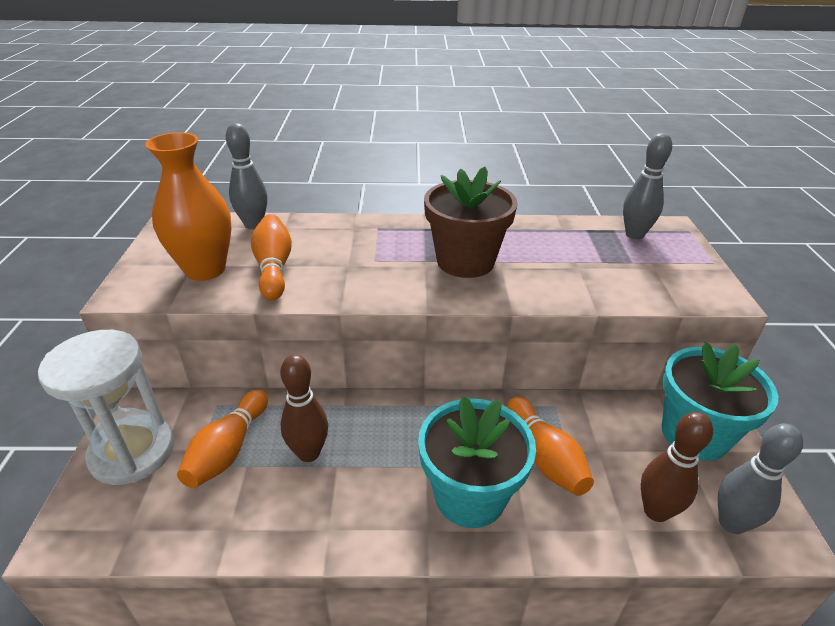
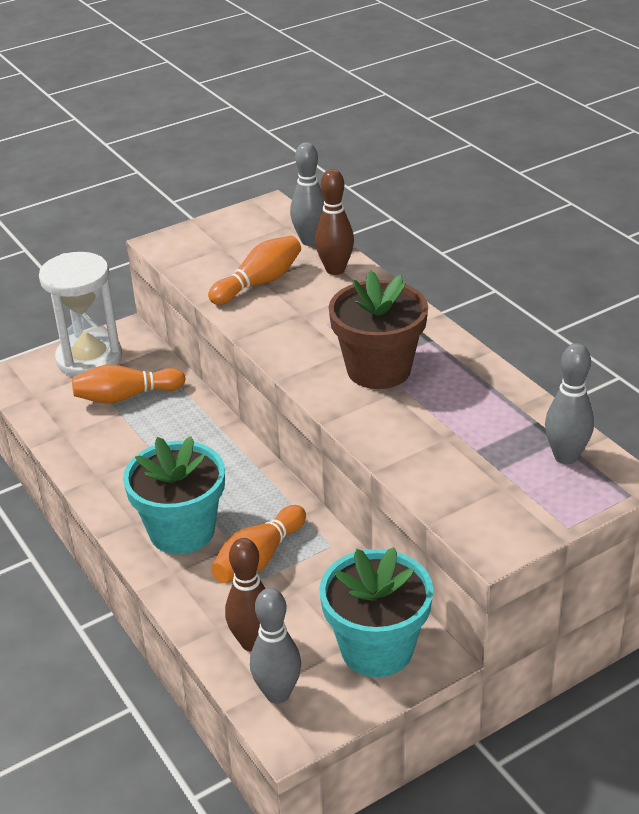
camera: 60 degrees right, 0 degrees up
orange vase [145,132,231,281] -> none
brown bowling pin [280,355,328,462] -> brown bowling pin moved to [315,169,354,275]

